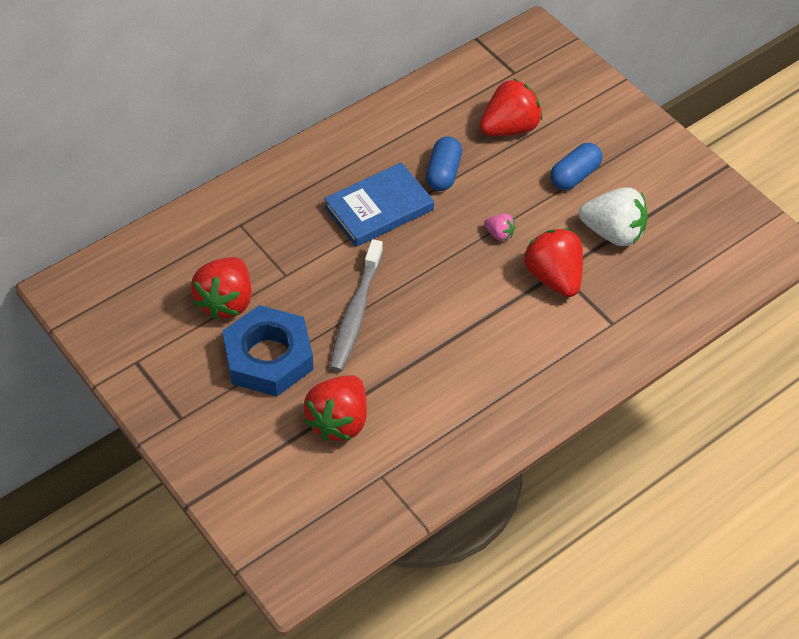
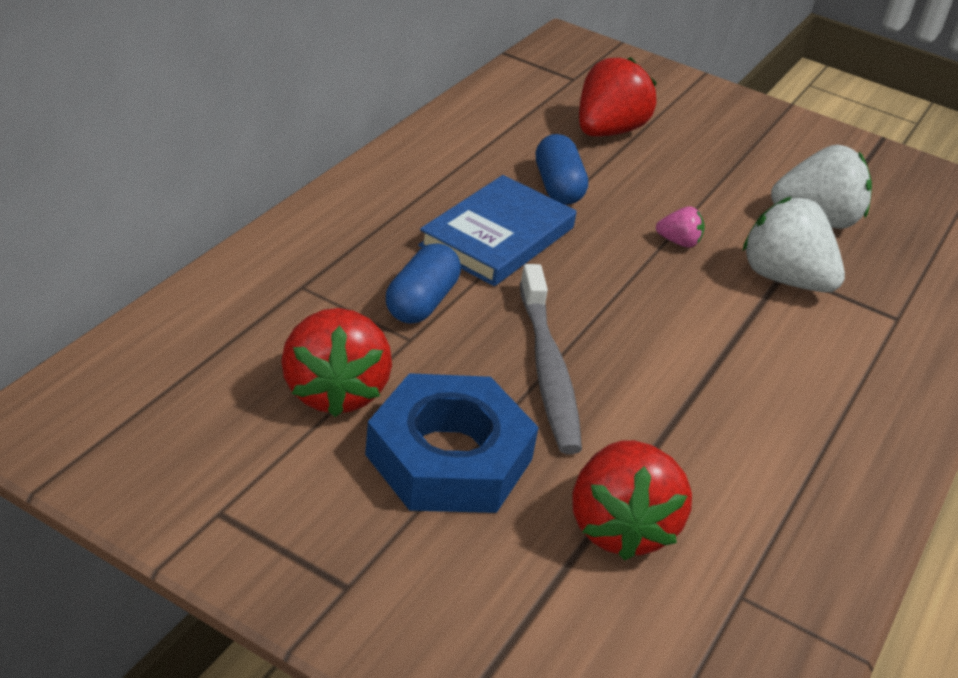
camera: 25 degrees left, 15 degrees down
red strawberry [523,229,583,297] -> white strawberry [743,197,845,292]
blue capsule [550,143,602,190] -> blue capsule moved to [386,243,461,324]

